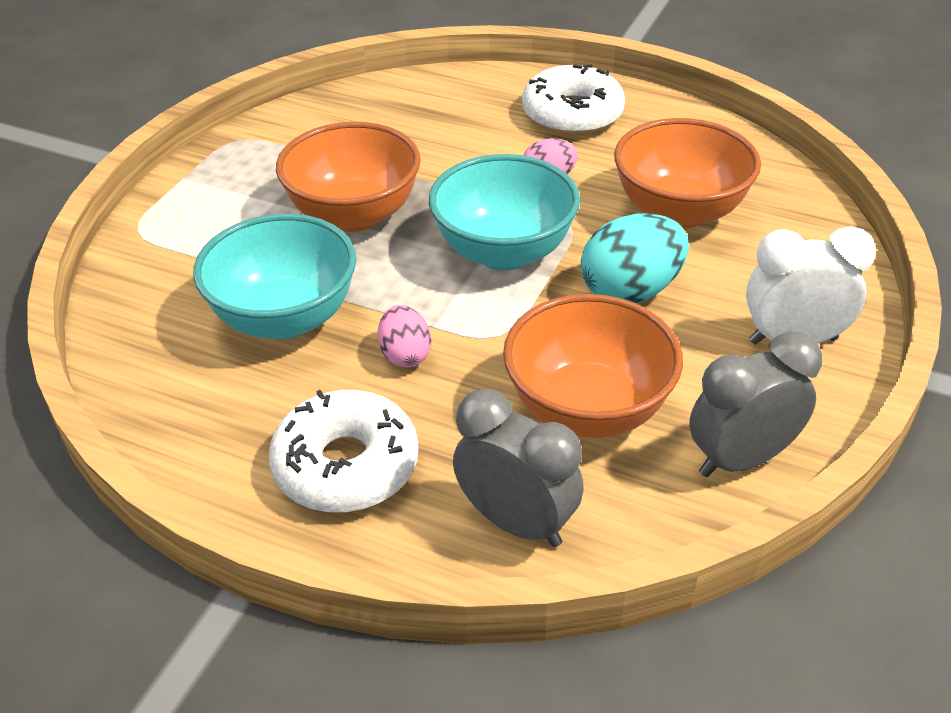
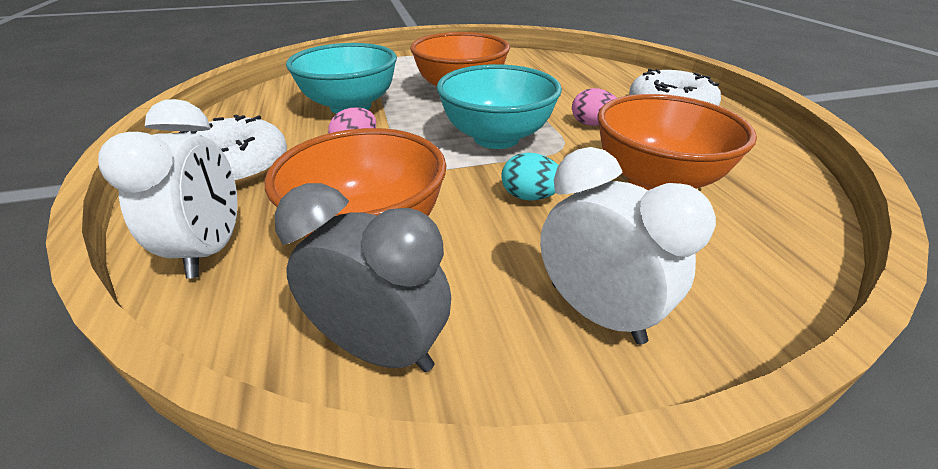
camera: 50 degrees right, 5 degrees down
grey clock [453,389,584,547] -> white clock [98,99,238,279]
turquoise egg [581,213,689,303] -> turquoise egg [501,153,558,201], size x0.58

